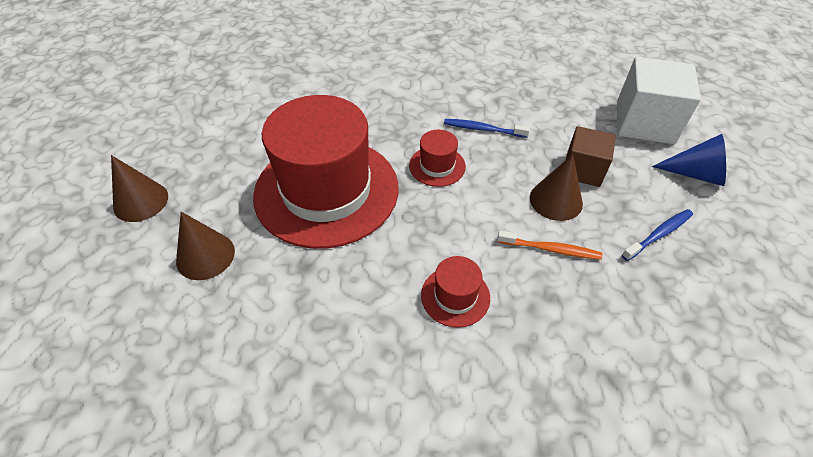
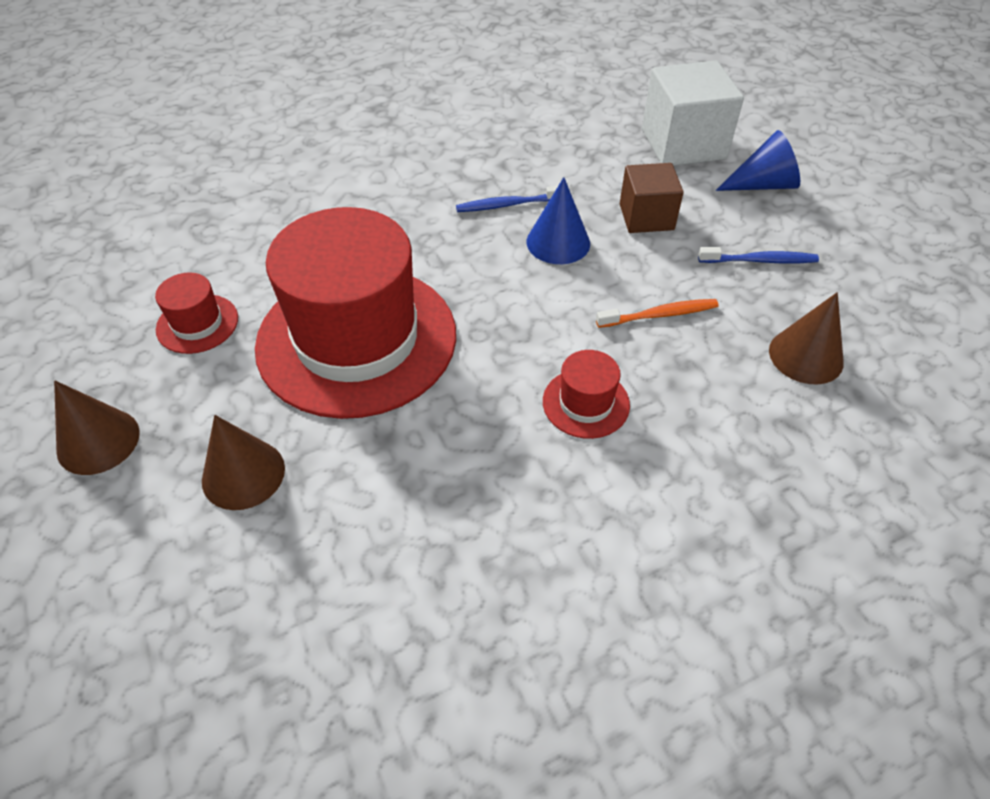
camera: 25 degrees left, 0 degrees up
red hat [409,130,466,187] -> red hat moved to [155,273,238,354]
brown cone [530,154,583,221] -> brown cone moved to [769,292,844,385]
blue toothbrush [622,209,693,261] -> blue toothbrush turned 60 degrees clockwise [698,247,819,263]
none -> blue cone [527,177,590,264]

